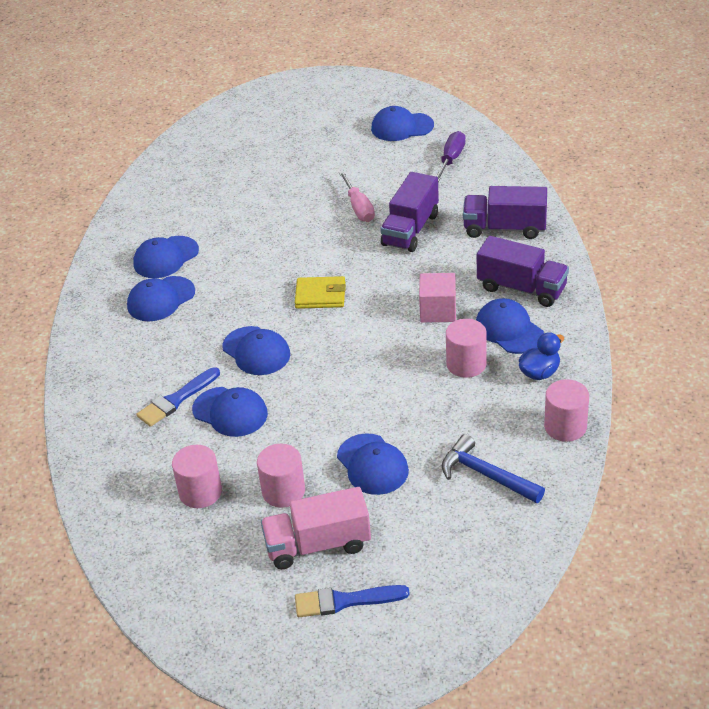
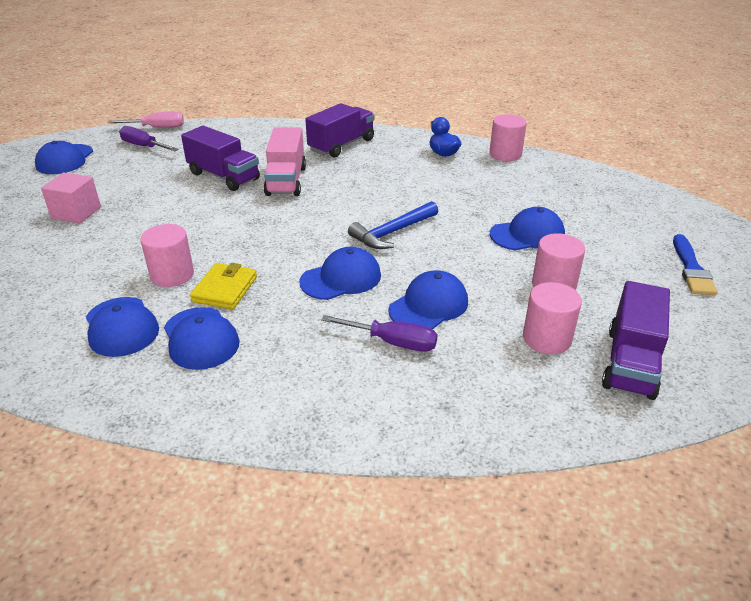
camera: 80 degrees left, 5 degrees down
blue brush [136,367,220,427] -> purple screwdriver [321,315,438,352]
pink truck [261,487,371,569] -> pink truck moved to [264,127,306,196]
yellow wallet [295,276,346,309] -> yellow wallet moved to [190,263,257,309]
pink screwdriver [339,171,375,222] -> pink screwdriver moved to [108,112,184,128]
pink cube [419,273,456,323] -> pink cube moved to [41,173,101,223]
blue hammer [442,434,545,503] -> blue hammer moved to [348,201,438,249]
pink cylinder [446,319,487,378] -> pink cylinder moved to [140,224,194,287]
purple truck [463,186,547,239] -> purple truck moved to [602,281,670,400]
blue cap [476,298,544,354] -> none

